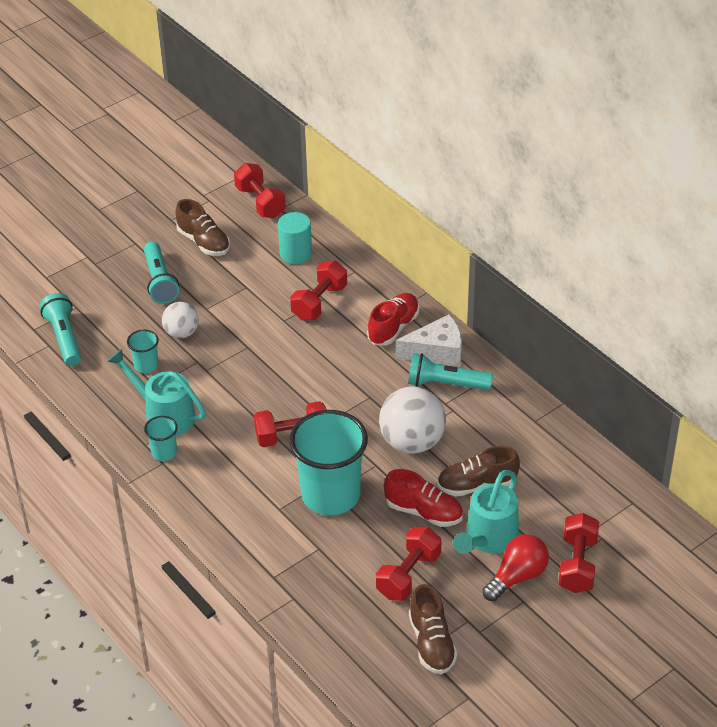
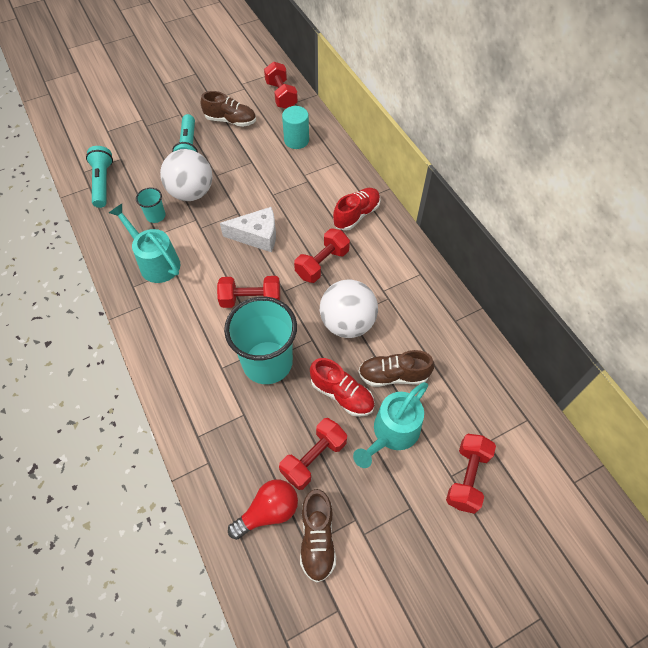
camera: 10 degrees right, 15 degrees up
turquoise cup [144,416,178,461] -> none
white ball [162,302,199,338] -> white ball [160,149,212,201], size x1.70
brown shoe [175,199,230,256] -> brown shoe turned 45 degrees counterclockwise [201,91,256,127]
red dumbbell [290,260,347,321] -> red dumbbell moved to [294,228,350,283]
white cheese [396,314,462,367] -> white cheese moved to [220,207,276,252]
turquoise flashlight [408,353,493,390] -> none
red light bulb [483,534,549,601] -> red light bulb moved to [228,480,298,540]

